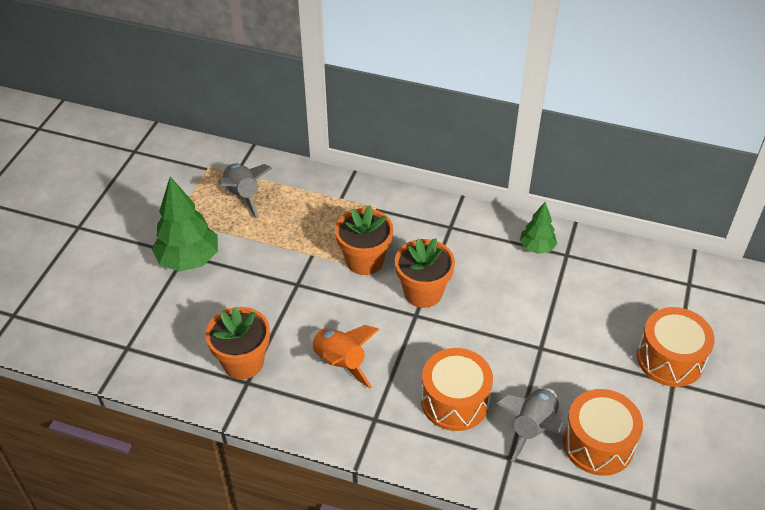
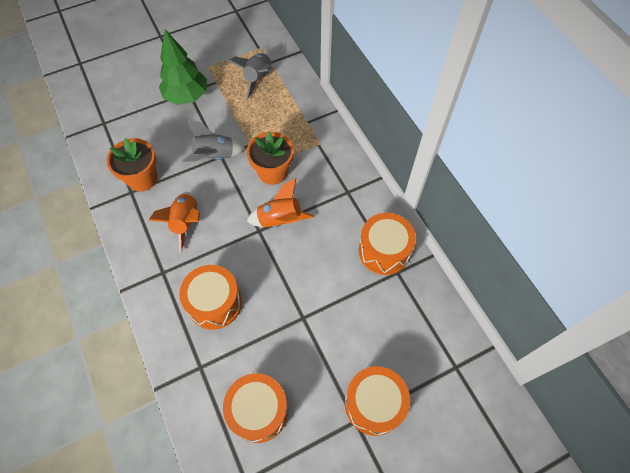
camera: 45 degrees right, 15 degrees up
orange flower pot [395,238,455,308] -> orange rocket [247,178,314,228]
grey rocket [497,388,563,462] -> grey rocket moved to [182,119,245,162]
green tree [519,202,557,254] -> orange drum [359,213,416,275]

